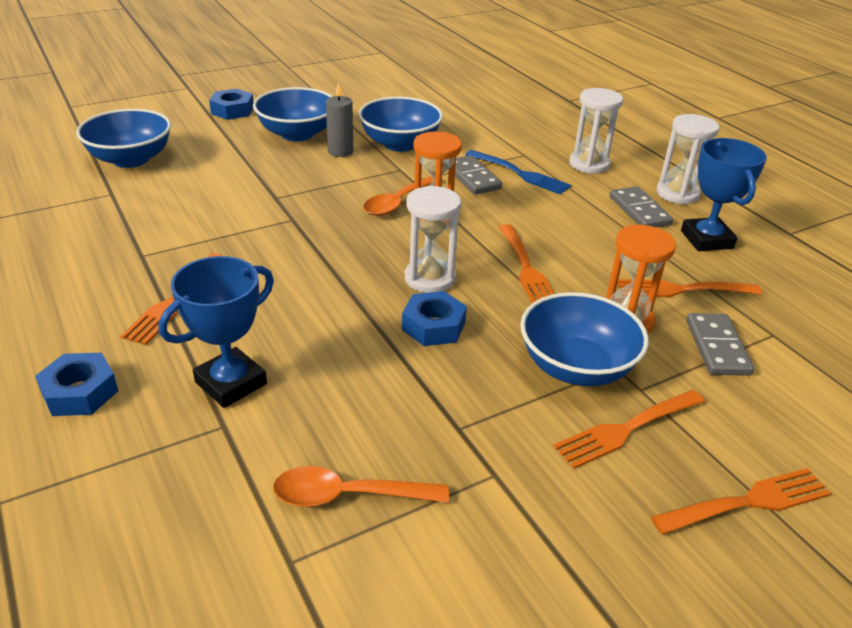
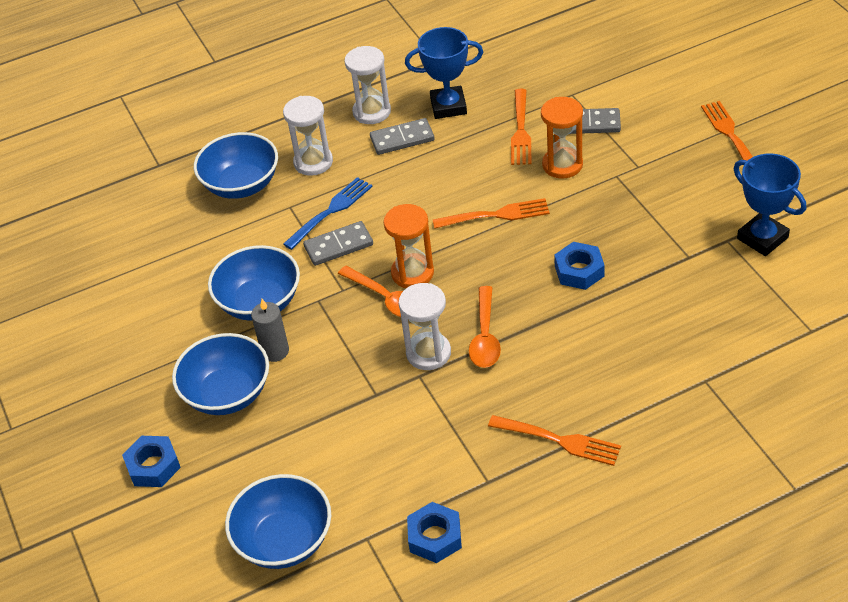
camera: 80 degrees left, 10 degrees up
blue nut [35,353,118,416] -> blue nut moved to [407,502,462,563]
blue trophy [158,256,274,408] -> blue trophy moved to [734,153,806,256]
orange spoon [273,466,449,507] -> orange spoon moved to [469,286,501,368]
white hourglass [405,186,461,293] -> white hourglass moved to [399,283,451,370]
blue bowl [520,292,649,386] -> blue bowl moved to [194,132,278,199]
orange fork [553,390,705,469] -> none

